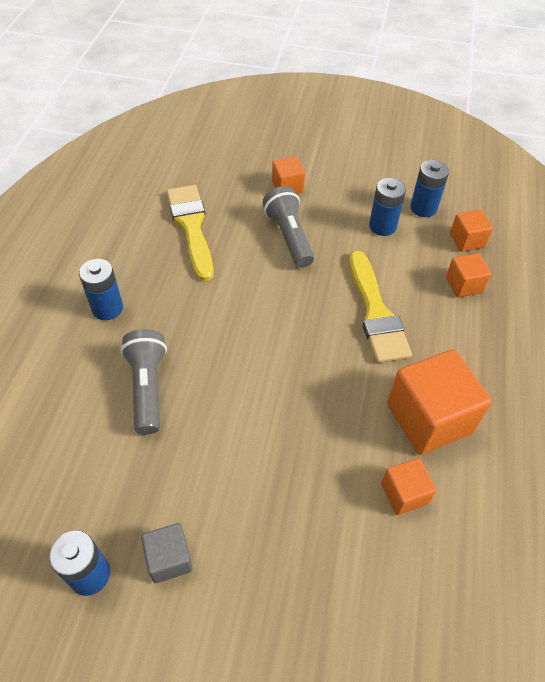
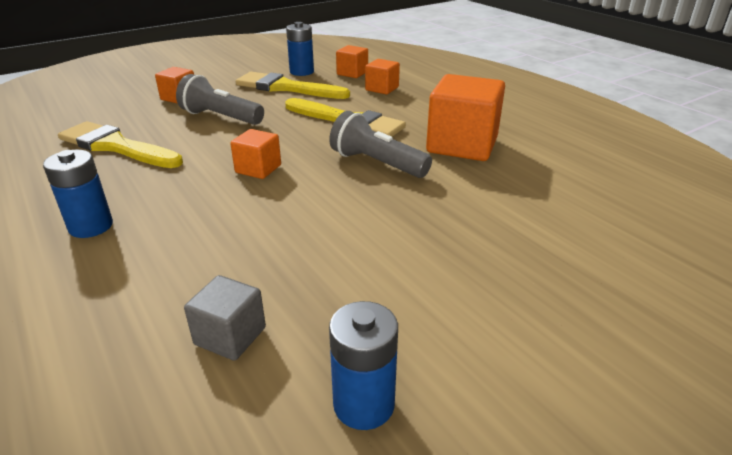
camera: 45 degrees left, 20 degrees down
grey flashlight [121,329,167,435] -> grey flashlight moved to [329,111,432,178]
grey cube [141,523,193,583] -> grey cube moved to [184,275,266,361]
blue battery [369,178,406,236] -> yellow brush [236,72,350,99]
orange cube [381,458,436,515] -> orange cube moved to [230,129,281,179]

